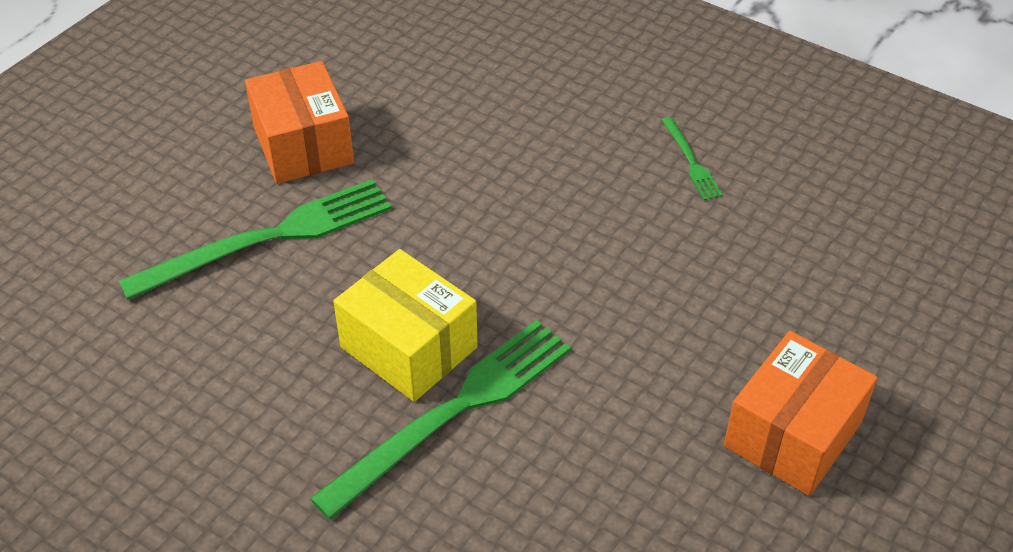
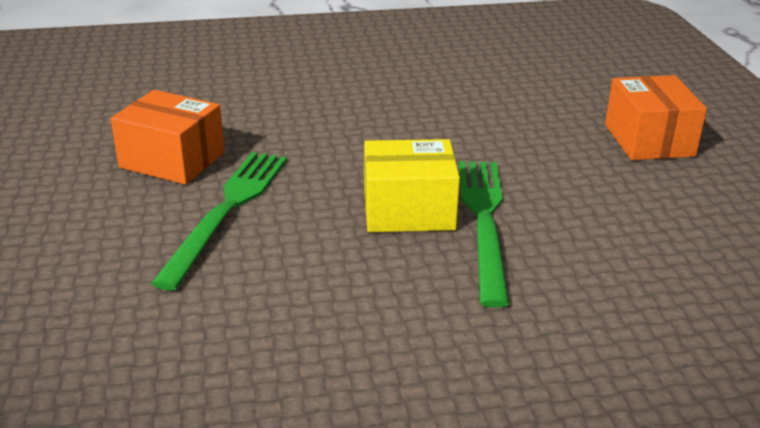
camera: 45 degrees left, 15 degrees down
green fork [661,117,723,200] -> none

